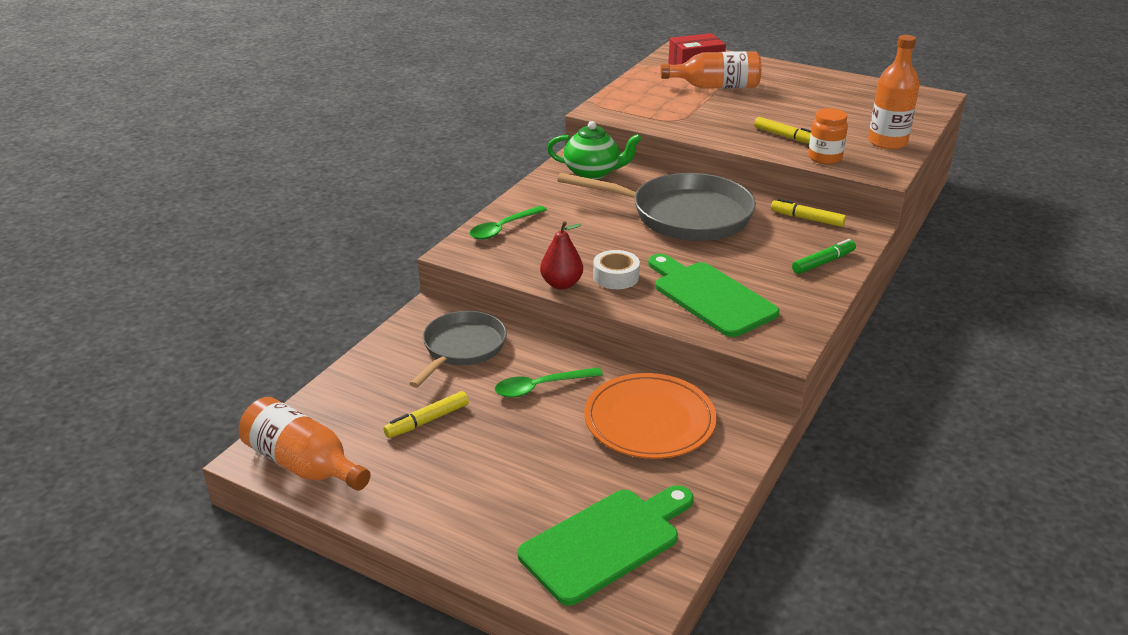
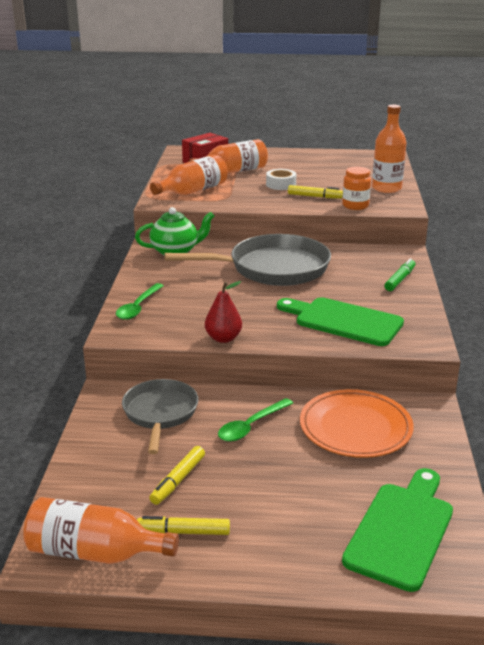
camera: 25 degrees left, 5 degrees down
white tape [593,250,640,289] -> white tape moved to [266,169,296,190]
yellow marker [771,199,846,227] -> yellow marker moved to [137,516,230,535]
none -> orange bottle [150,155,228,195]

